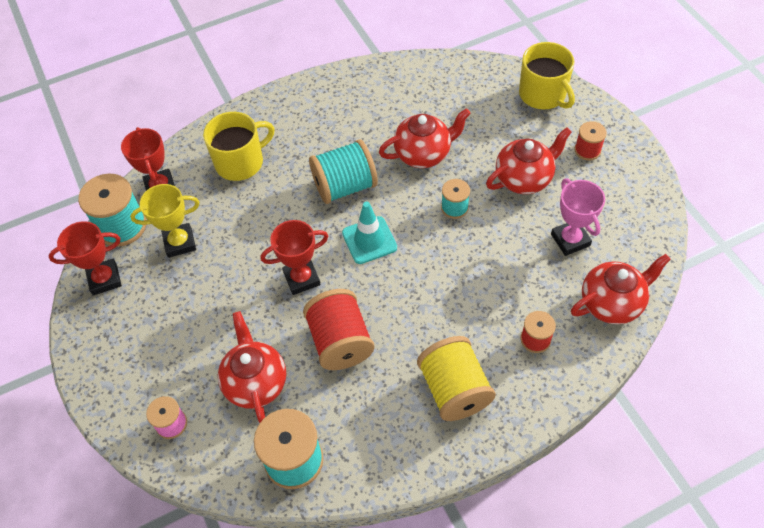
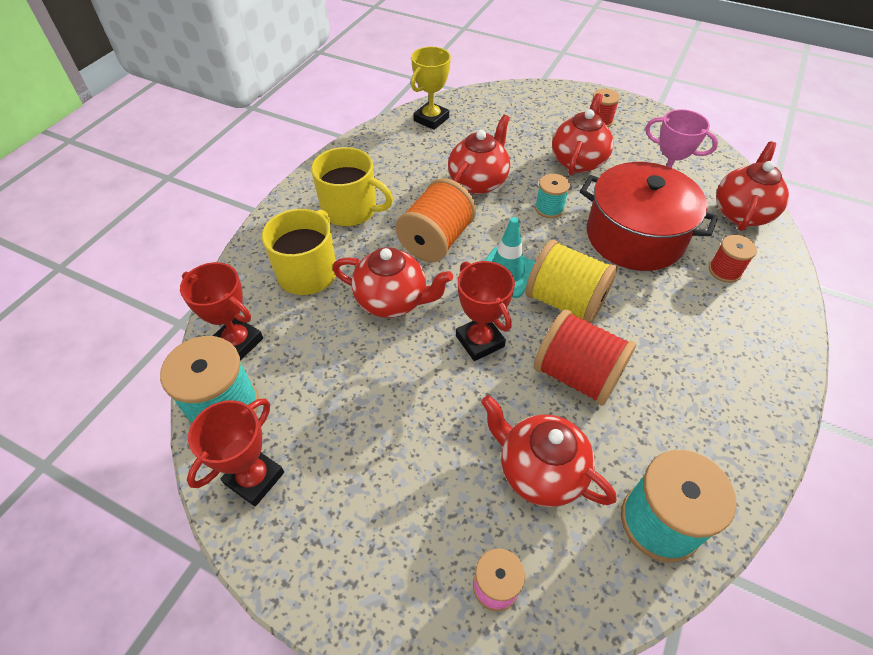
camera: 40 degrees left, 5 degrees down
yellow trophy [130,184,200,258] -> yellow trophy moved to [411,47,451,130]
red trophy [261,220,328,295] -> red trophy turned 60 degrees counterclockwise [456,261,515,361]
turquoise spool [309,140,378,204] -> orange spool [395,178,476,262]
yellow spool [417,336,496,421] -> yellow spool moved to [526,240,617,323]
yellow mug [519,42,575,109] -> yellow mug moved to [311,147,393,226]
none -> red teapot [332,247,453,318]
none -> red pot [580,162,718,271]

